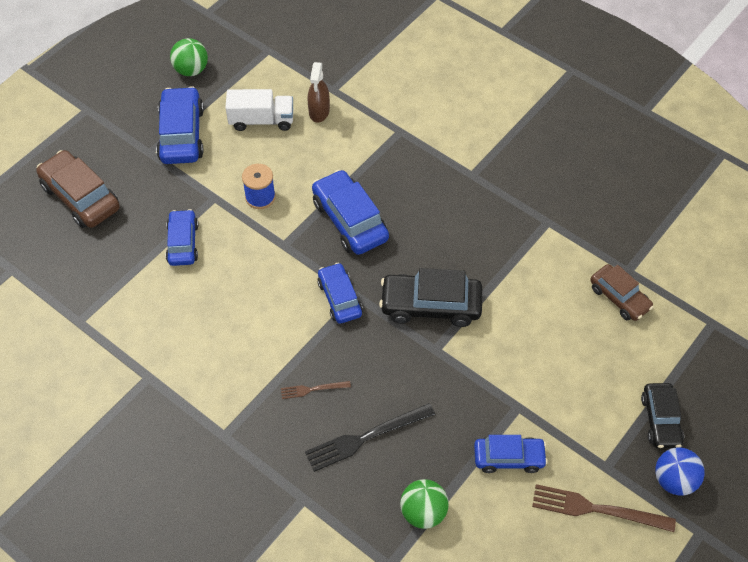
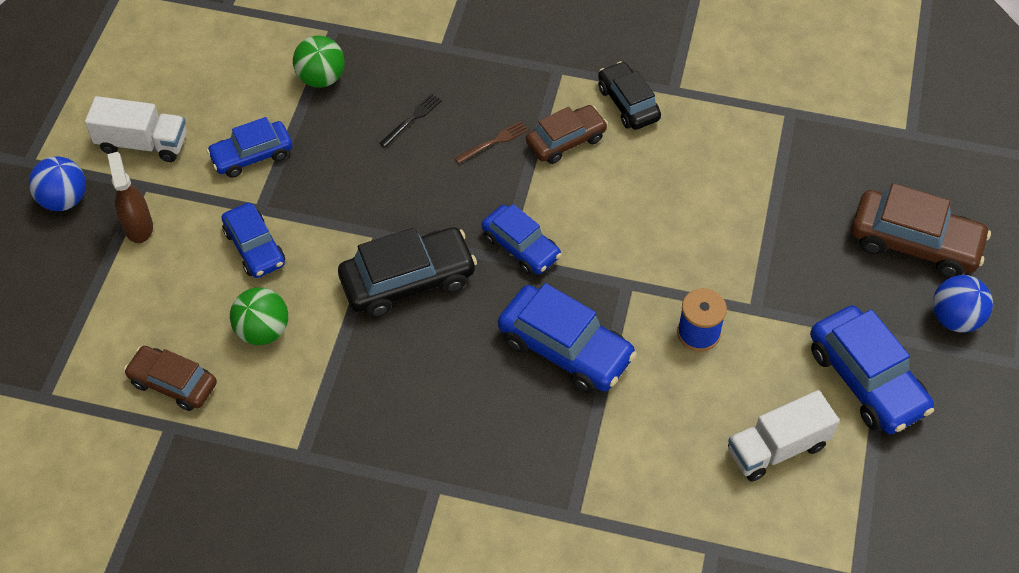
camera: 155 degrees right, 0 degrees up
blue car [166,209,198,266] -> blue car moved to [222,203,285,278]
green ball [170,38,208,76] -> green ball moved to [230,287,288,345]
black fork [305,403,435,472] -> black fork [379,94,442,147], size x0.53
brown spray bottle [308,62,330,122] -> brown spray bottle moved to [107,152,153,243]
brown fork [532,484,676,532] -> white truck [85,96,186,162]
black car [641,383,684,448] -> black car moved to [598,61,661,130]
none -> brown car [526,105,608,164]
none -> blue ball [933,275,993,333]

